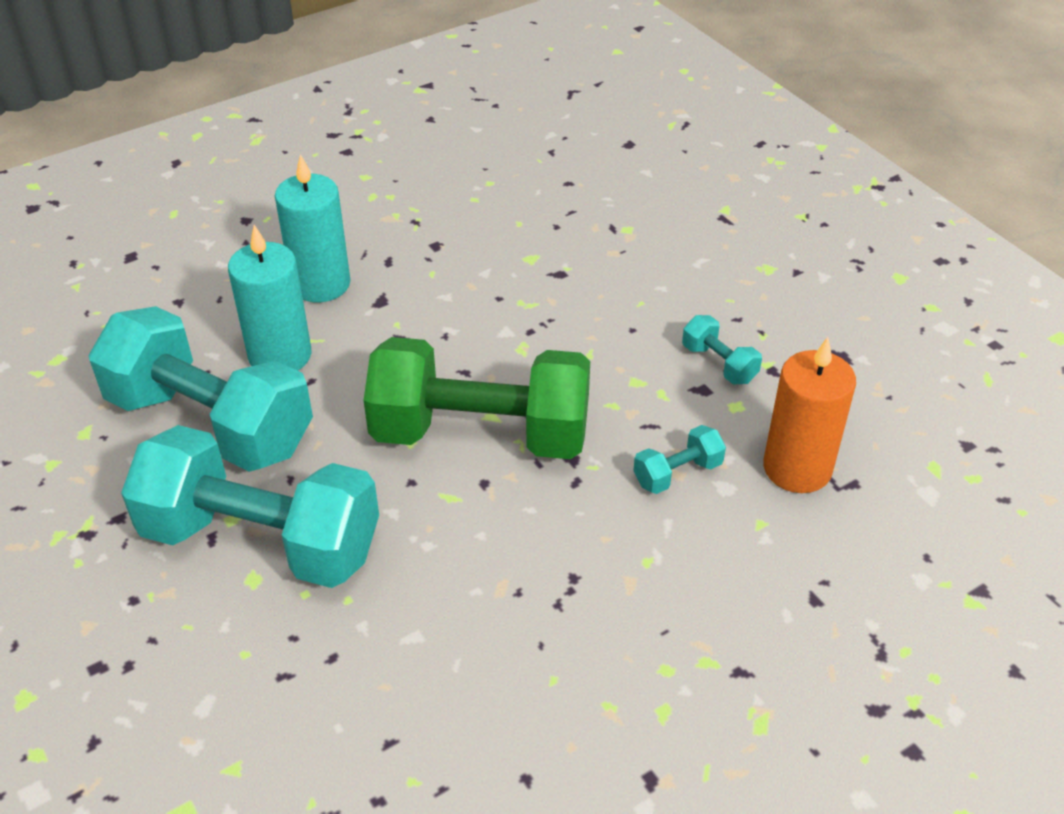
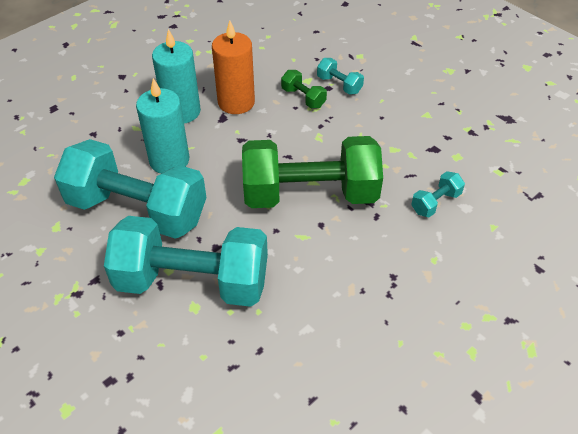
camera: 10 degrees left, 5 degrees up
turquoise dumbbell [682,315,762,384] -> turquoise dumbbell moved to [317,58,364,94]
orange candle [763,337,856,493] -> orange candle moved to [212,20,255,114]
none -> green dumbbell [281,70,327,108]

